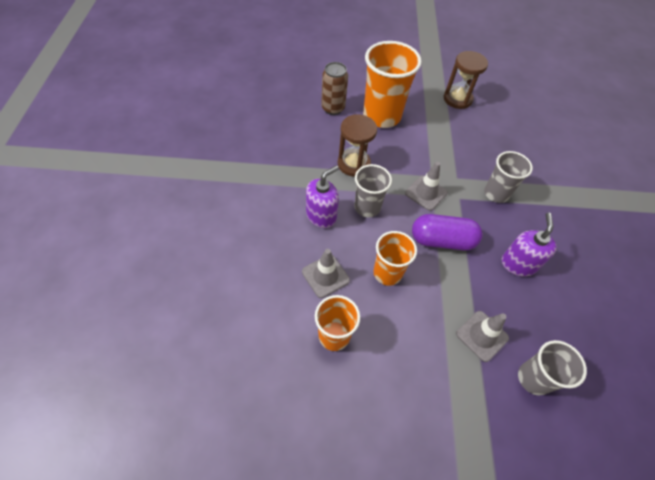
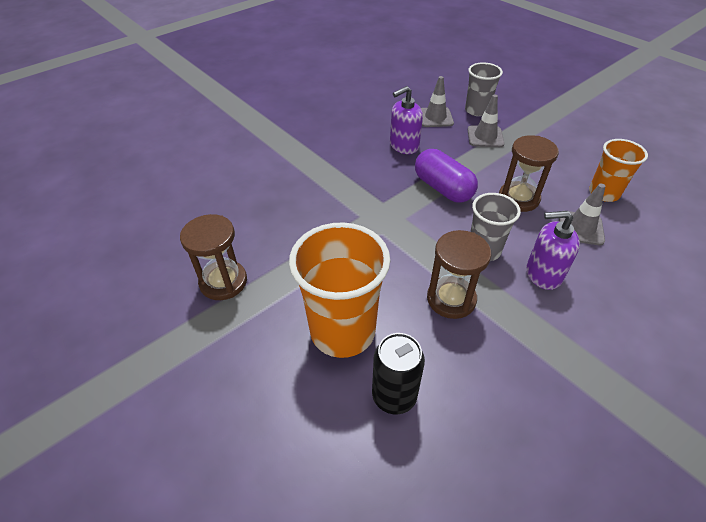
camera: 130 degrees left, 10 degrees down
brown can [321,62,348,115] -> black can [372,333,425,414]
orange cup [373,231,417,286] -> brown hourglass [499,135,559,212]
grey traffic cone [405,162,448,211] -> grey traffic cone moved to [421,76,454,127]
grey cup [484,151,533,203] -> none

